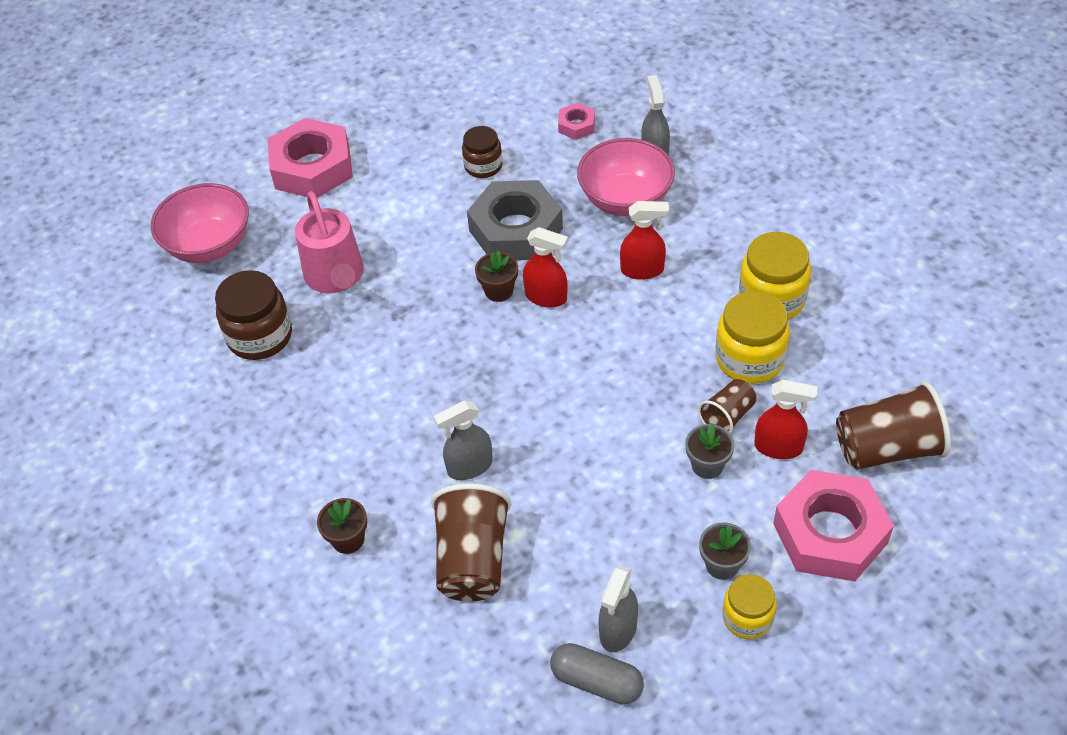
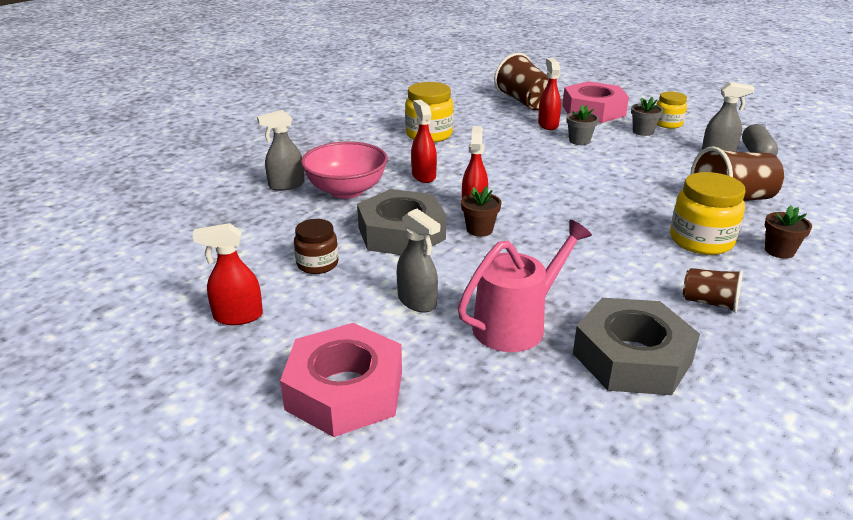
camera: 110 degrees left, 20 degrees down
pink bowl [151,183,249,263] -> none
brown jar [215,270,292,360] -> grey nut [573,298,700,395]
grey spray bottle [433,401,493,480] -> grey spray bottle moved to [397,209,440,312]
pink nut [558,103,595,140] -> none
brown cup [698,379,757,434] -> brown cup moved to [683,268,743,313]
yellow jar [715,291,790,384] -> yellow jar moved to [670,172,746,255]
none -> red spray bottle [193,223,263,325]

